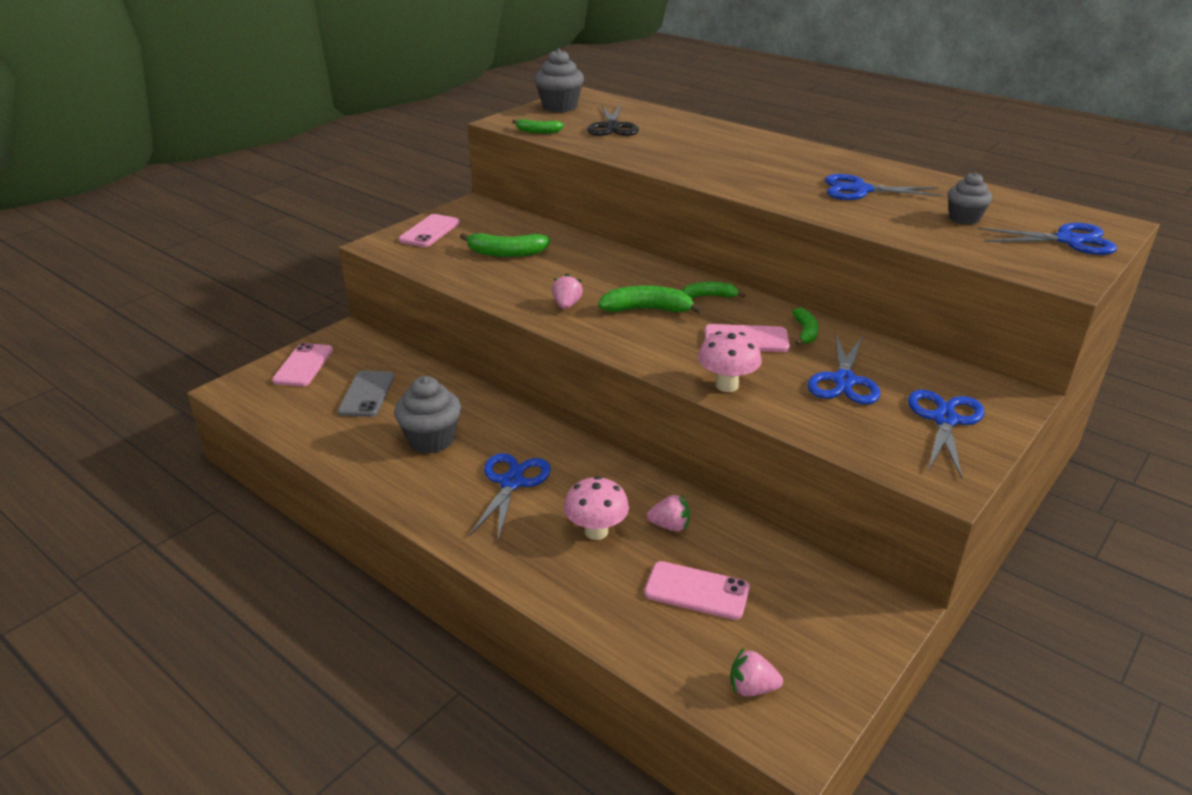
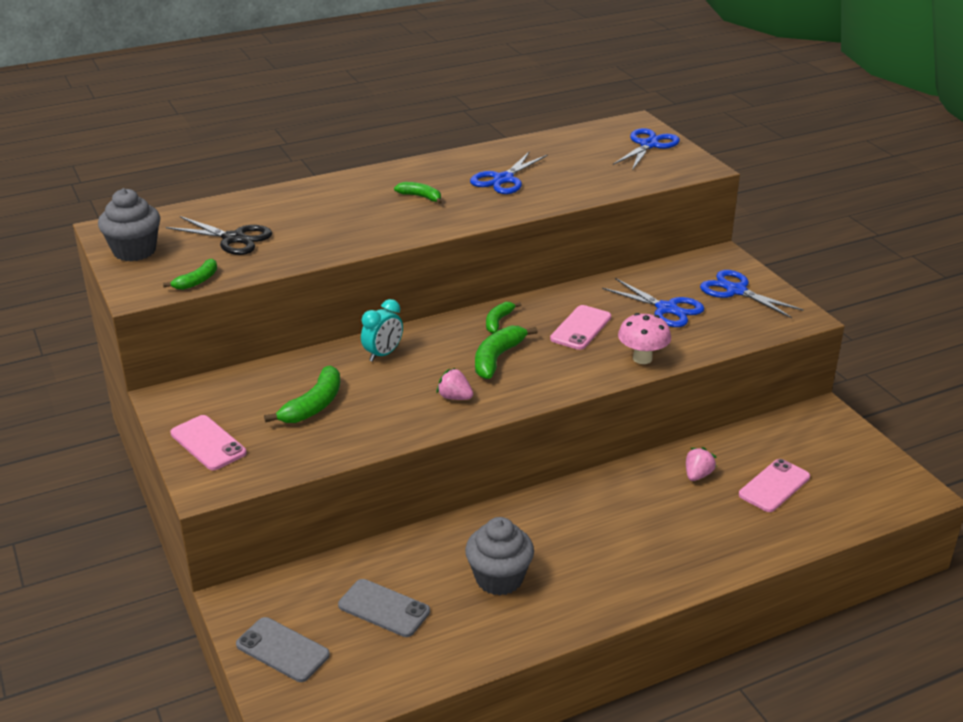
camera: 65 degrees left, 0 degrees up
pink phone [272,343,333,386] -> grey phone [236,617,330,682]
blue scissors [469,453,551,541] -> none
pink mushroom [564,476,629,540] -> none
pink strawberry [730,648,783,696] -> none
green banana [792,308,818,345] -> green banana moved to [394,182,442,204]
grey cupcake [948,172,992,225] -> none
none -> turquoise clock [361,299,403,362]

